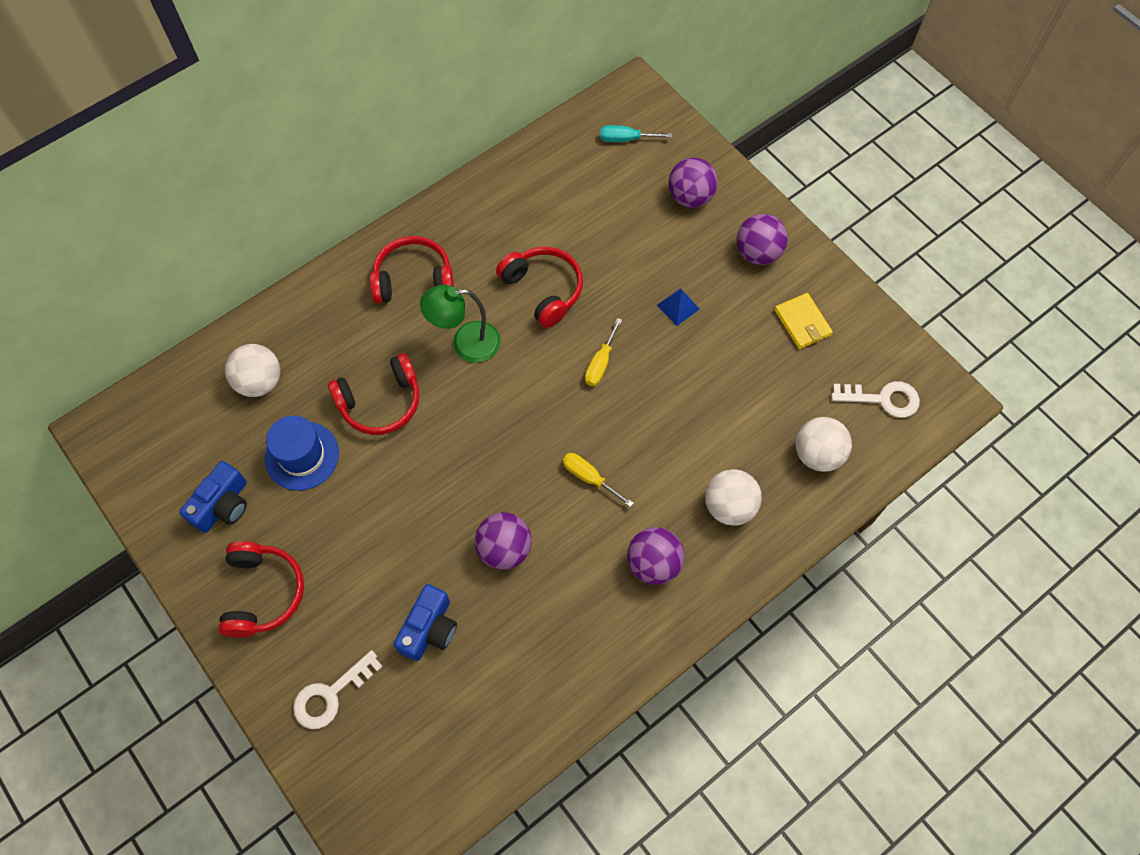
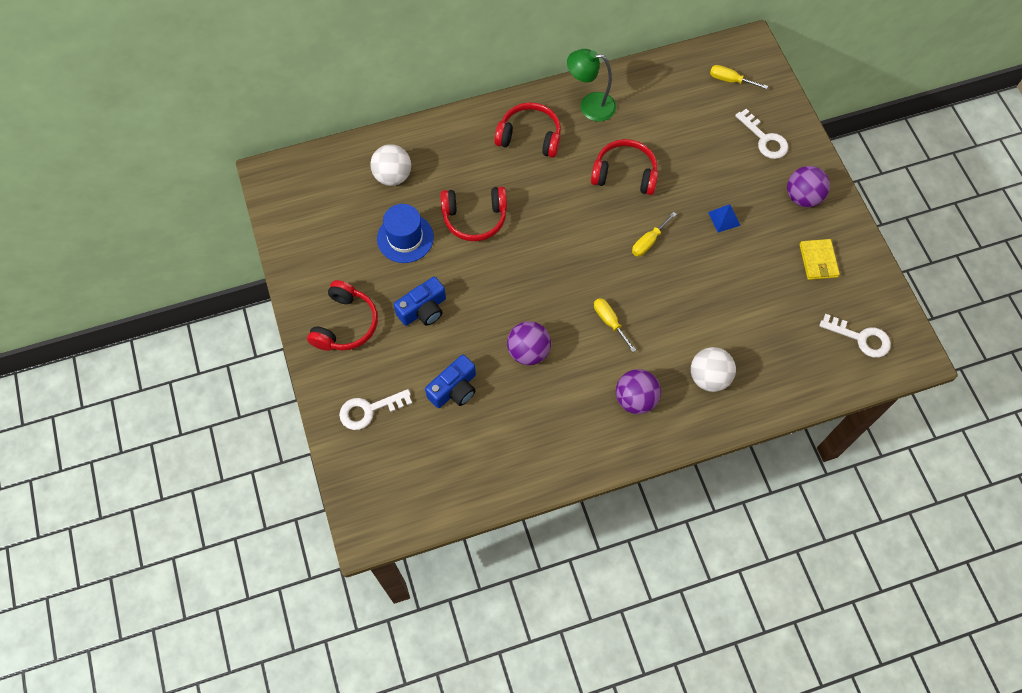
camera: 20 degrees right, 0 degrees up
blue camera [179,461,247,533] -> blue camera moved to [394,277,446,326]
green lamp [420,285,500,363] -> green lamp moved to [567,49,616,122]
red headphones [496,247,583,328] -> red headphones turned 60 degrees counterclockwise [591,139,658,195]
turquoise screwdriver [600,125,672,142] -> yellow screwdriver [710,65,768,89]
purple ball [668,158,718,208] -> white key [735,109,788,159]
white ball [796,417,852,472] -> none

